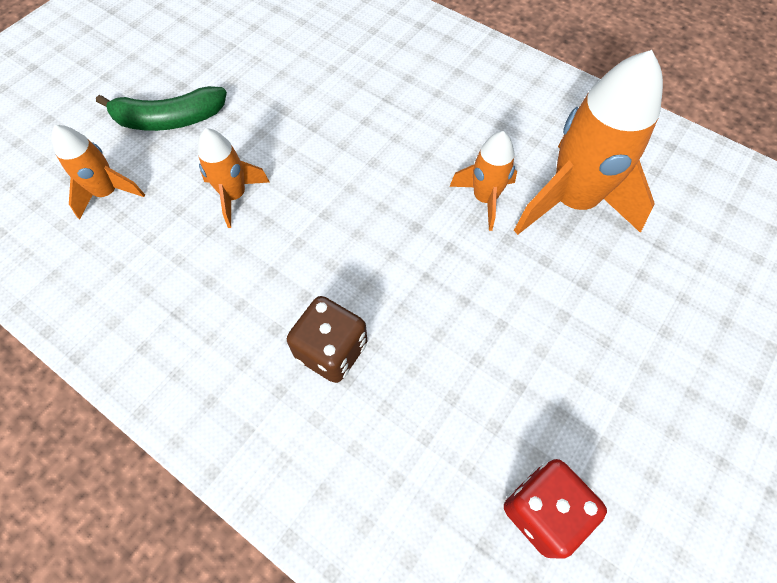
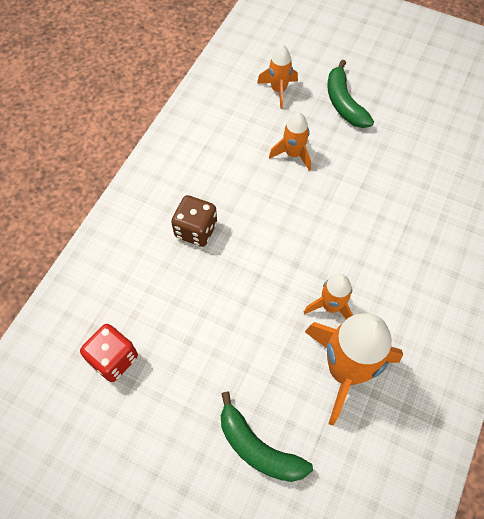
camera: 80 degrees right, 0 degrees up
none -> green banana [221,391,313,482]

